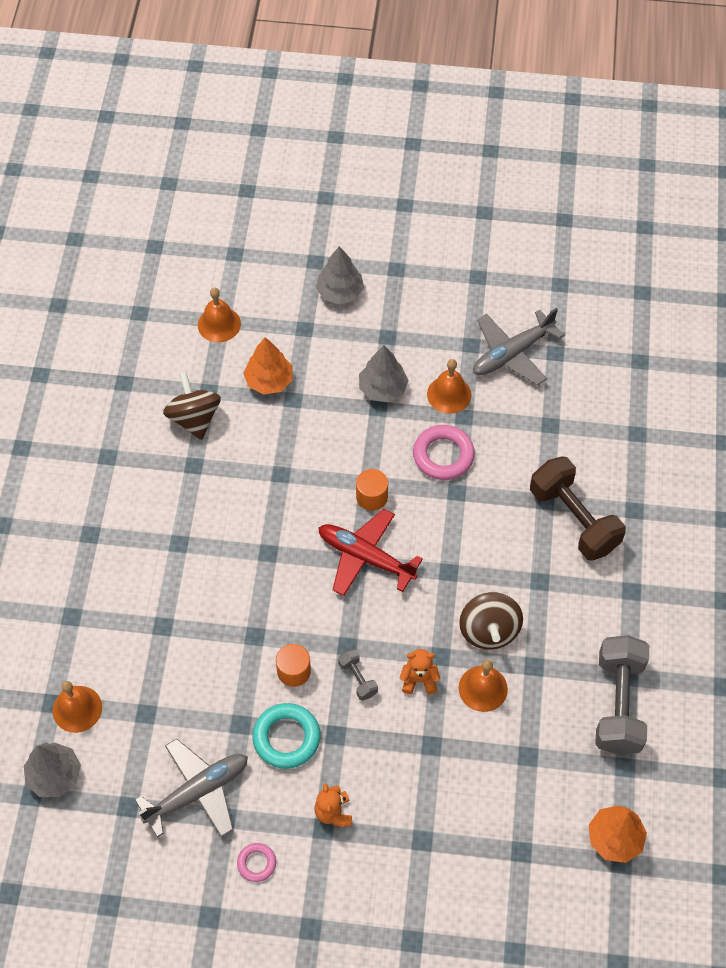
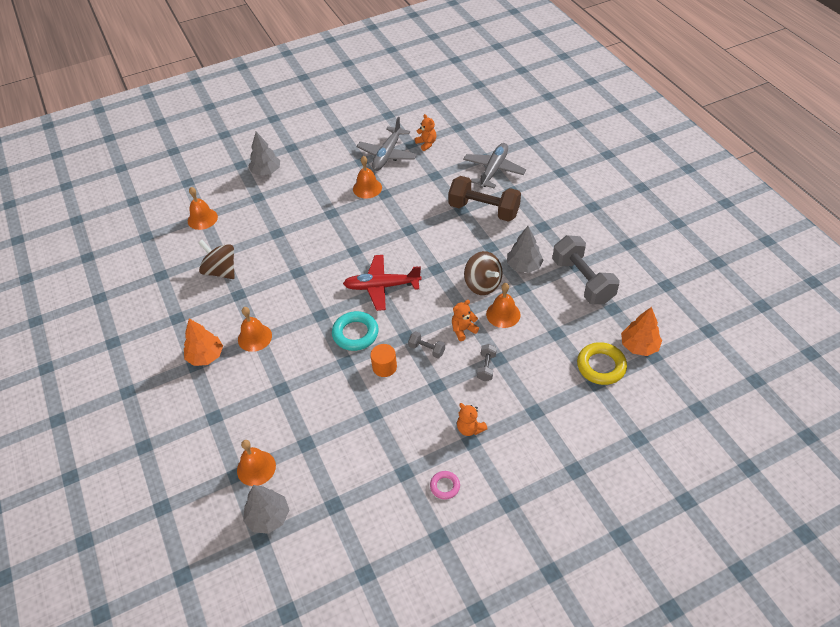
camera: 30 degrees left, 10 degrees down
grey plane [135,739,248,838] -> grey plane moved to [463,143,526,188]
orange tree [243,337,293,395] -> orange tree moved to [184,319,223,366]
turquoise ring [253,703,320,769] -> turquoise ring moved to [332,311,379,351]
orange cylinder [356,469,388,511] -> none
grey tree [359,345,409,402] -> grey tree moved to [507,226,543,273]
pink ring [413,425,475,480] -> none
none -> orange bell [238,307,272,352]
none -> orange teddy bear [415,114,436,151]
none -> grey dumbbell [477,344,497,381]
none -> yellow ring [577,342,627,385]

